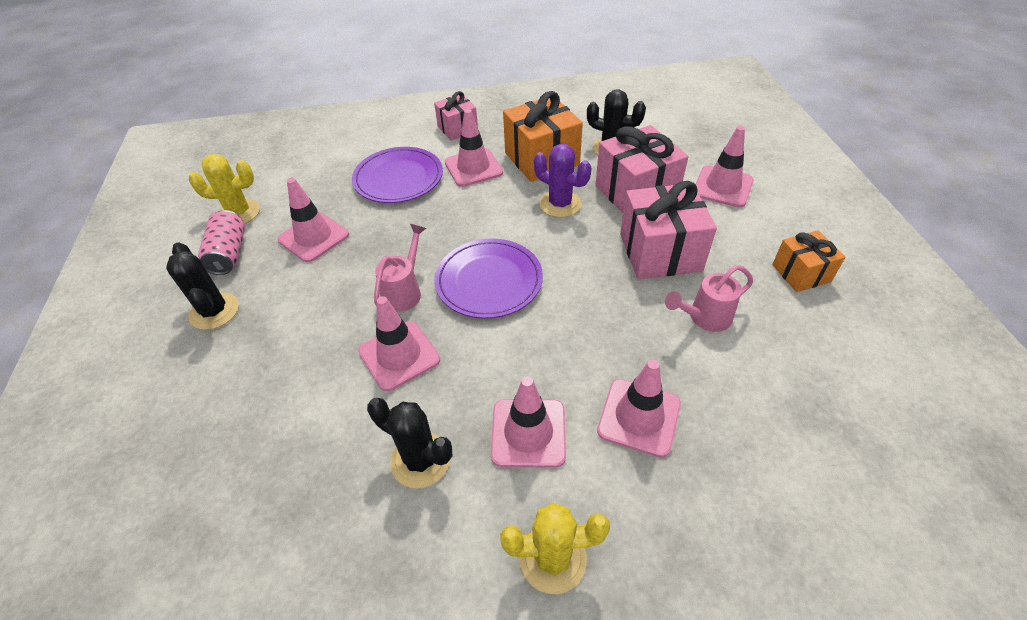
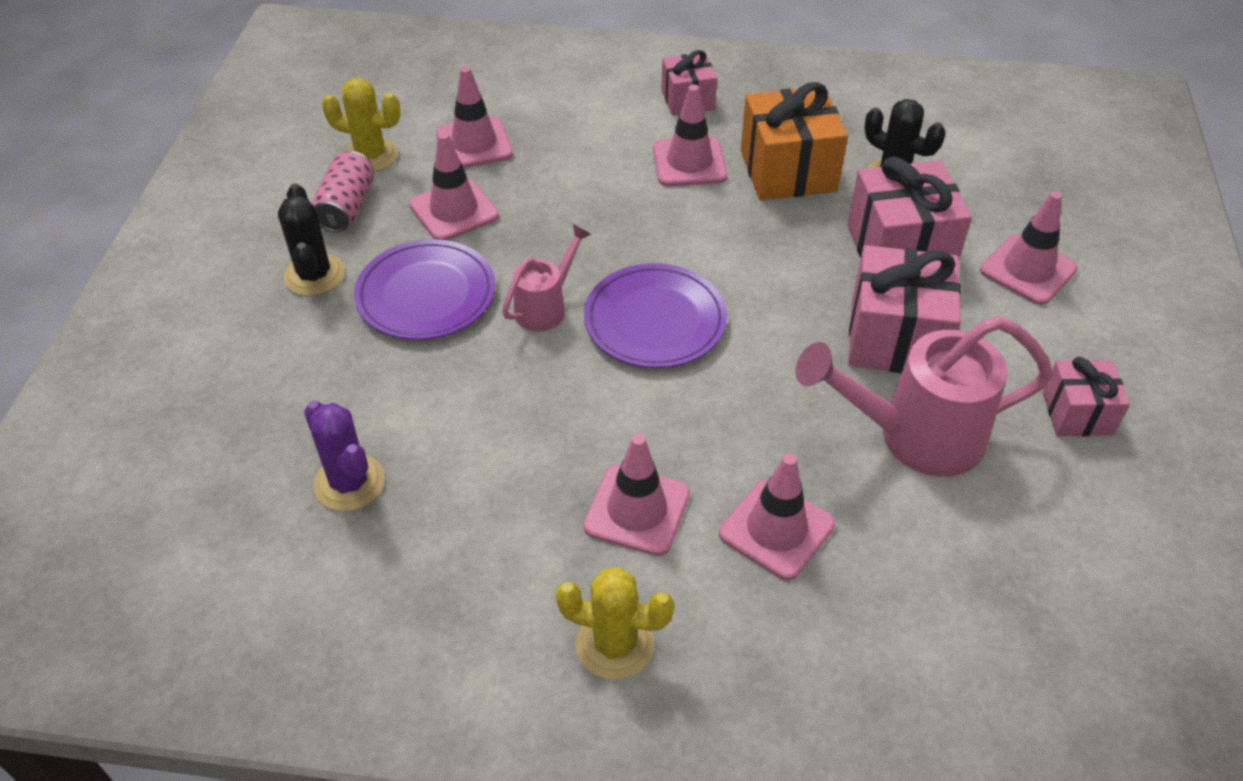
camera: 15 degrees right, 0 degrees up
purple plate [352,147,443,203] -> purple plate moved to [354,239,495,340]
pink traffic cone [358,296,440,391] -> pink traffic cone moved to [436,66,513,168]
black cactus [367,398,452,488] -> none
purple cactus [534,144,591,218] -> purple cactus moved to [304,401,385,511]
pink watering can [665,265,753,332] -> pink watering can [795,316,1053,477], size x1.84
orange gift [772,230,845,292] -> pink gift [1043,357,1130,436]

